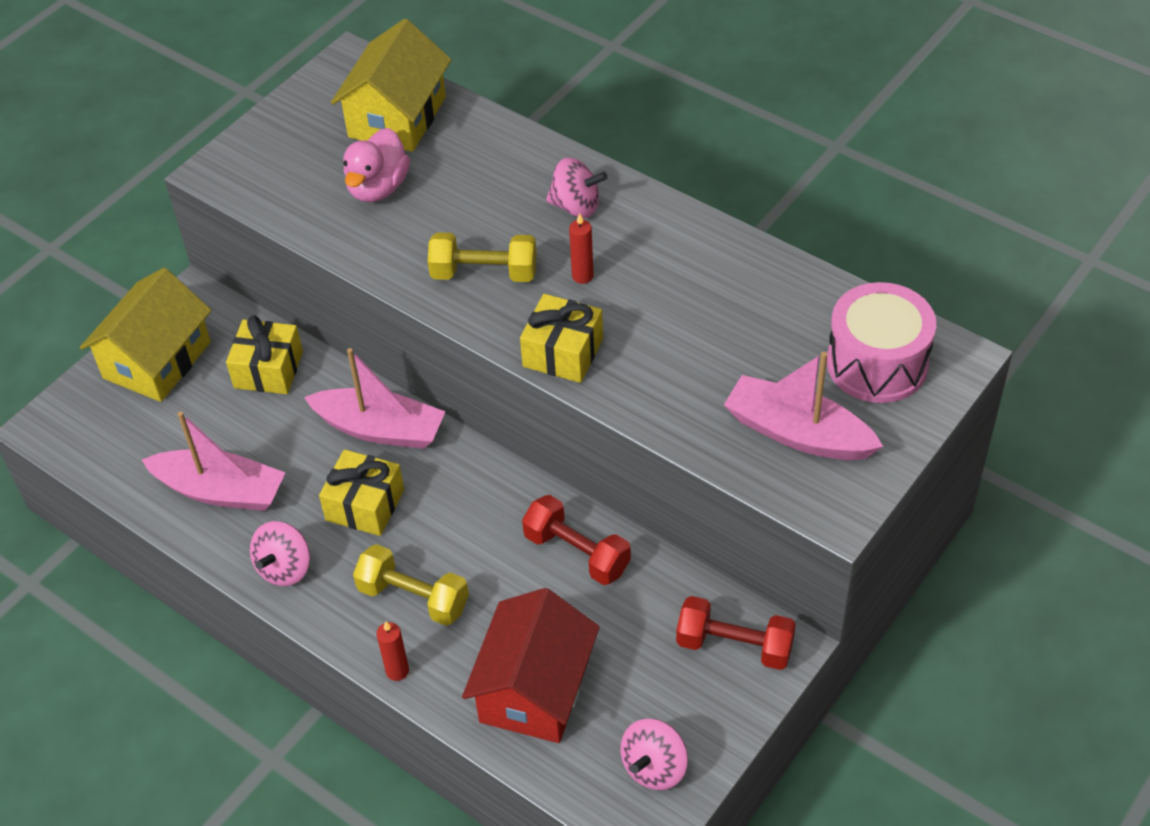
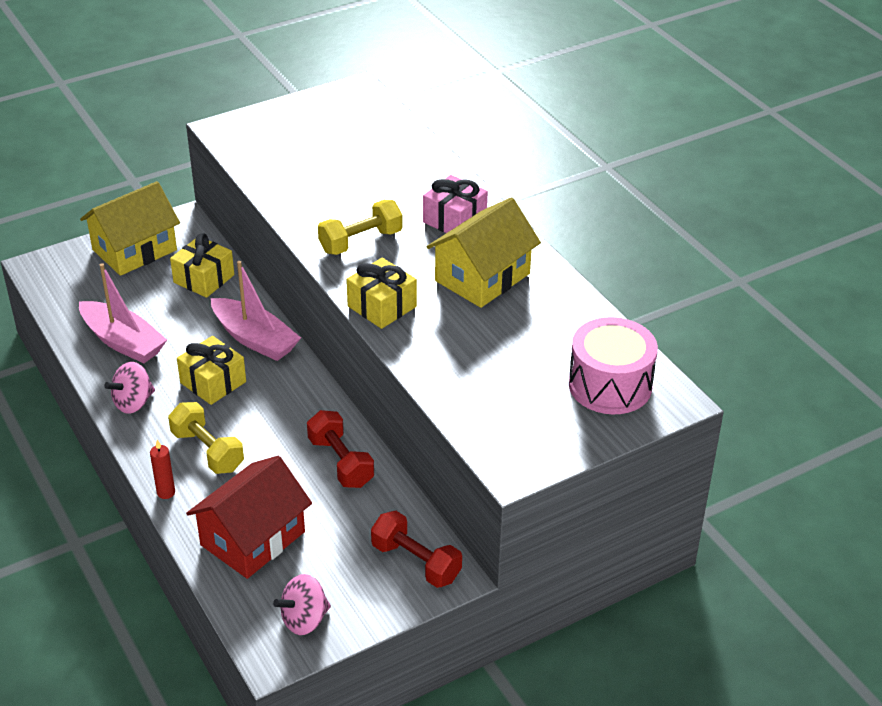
camera: 20 degrees right, 10 degrees down
yellow house [331,19,452,152] -> yellow house moved to [427,197,541,308]
pink duck [343,128,410,202] -> none
yellow dumbbell [428,232,537,282] -> yellow dumbbell turned 60 degrees counterclockwise [318,200,403,255]
pink spinning top [546,158,608,218] -> pink gift [423,175,488,233]
red candle [569,213,594,284] -> none
pink boat [724,352,883,460] -> none

